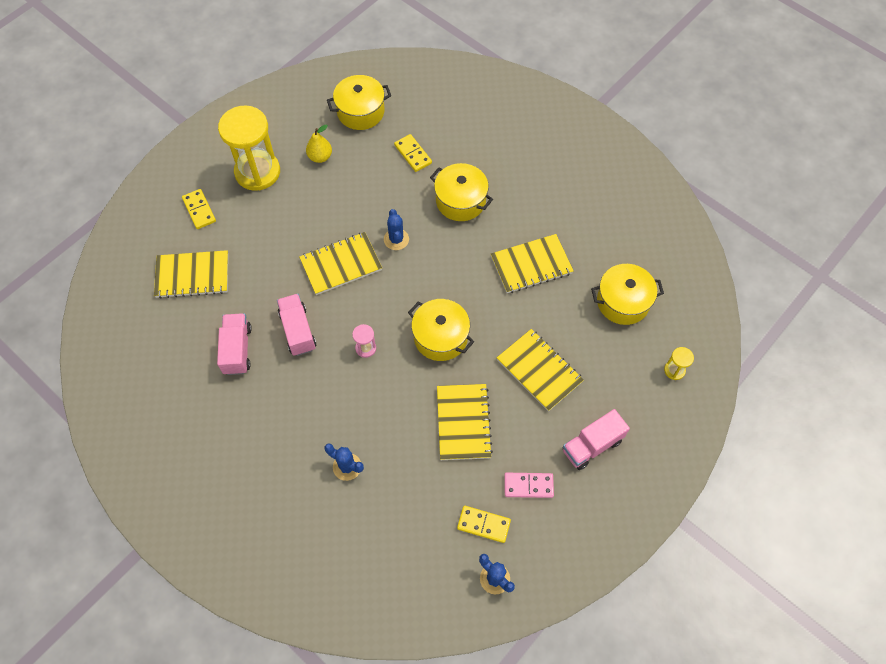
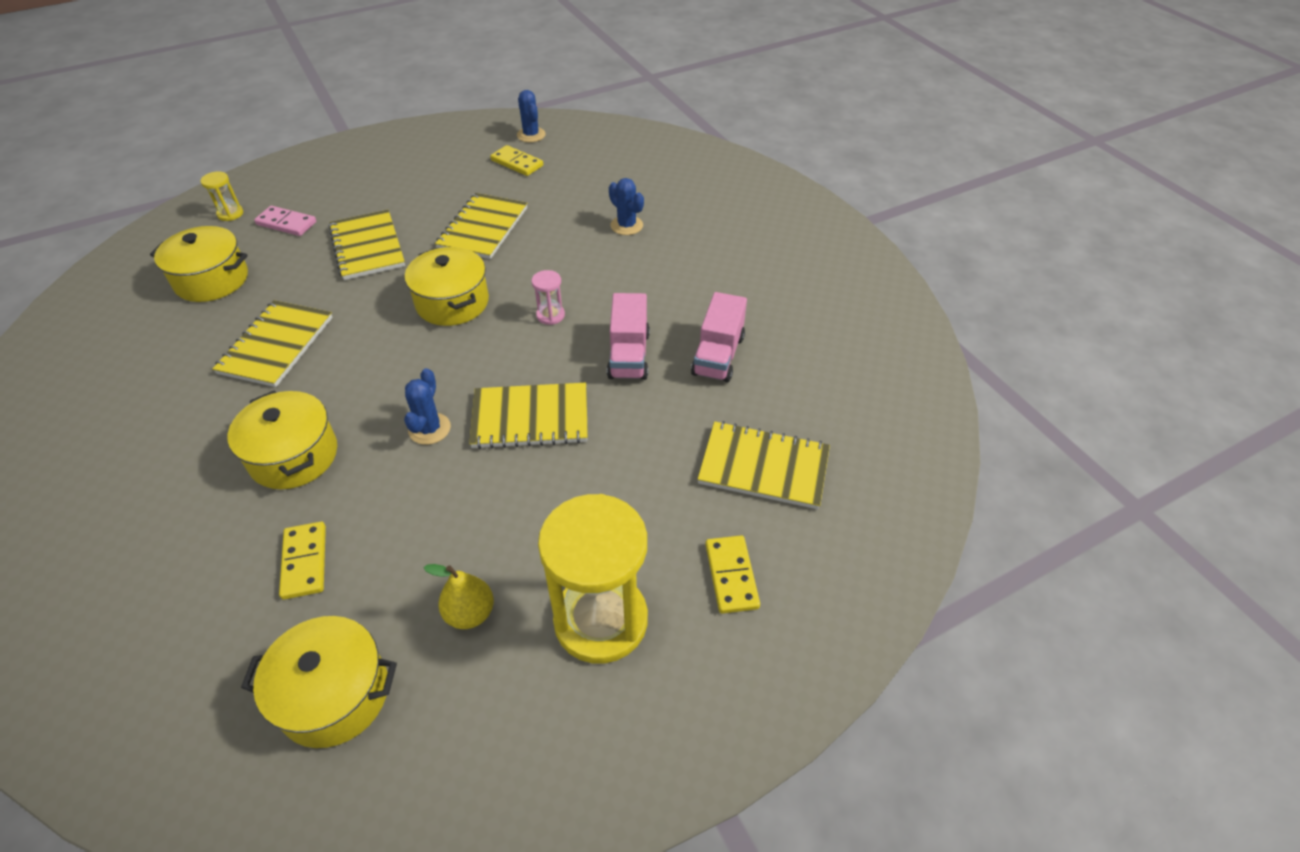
camera: 160 degrees left, 15 degrees down
yellow notebook [491,234,574,293] -> yellow notebook turned 75 degrees counterclockwise [212,300,333,387]
pink domino [504,473,554,498] -> pink domino moved to [254,206,316,236]
pink truck [562,409,630,470] -> none

